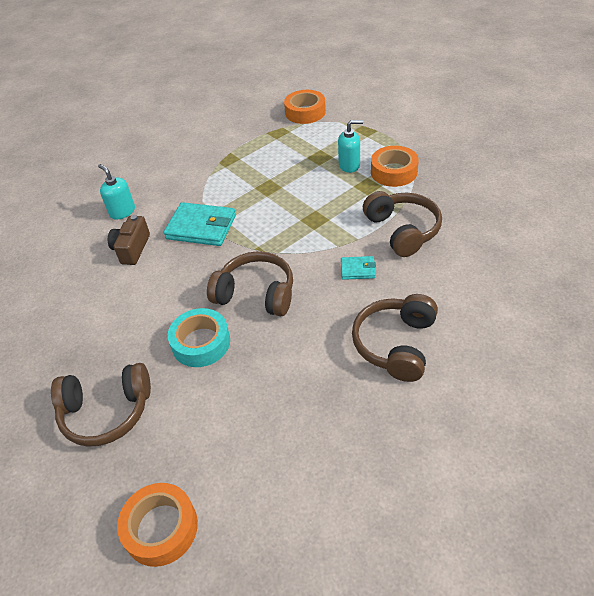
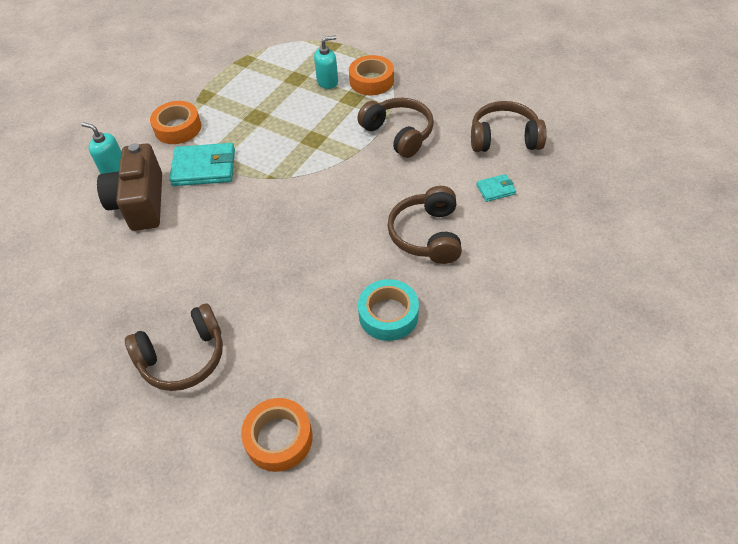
camera: 20 degrees left, 5 degrees up
brown camera [108,215,150,265] -> brown camera [97,143,162,231], size x1.66
turquoise tape [168,308,230,367] -> turquoise tape moved to [358,279,419,341]
brown headphones [207,251,293,316] -> brown headphones moved to [471,101,547,152]
orange tape [284,90,326,124] -> orange tape moved to [150,101,201,144]
turquoise wallet [341,256,376,280] -> turquoise wallet moved to [476,174,516,202]

